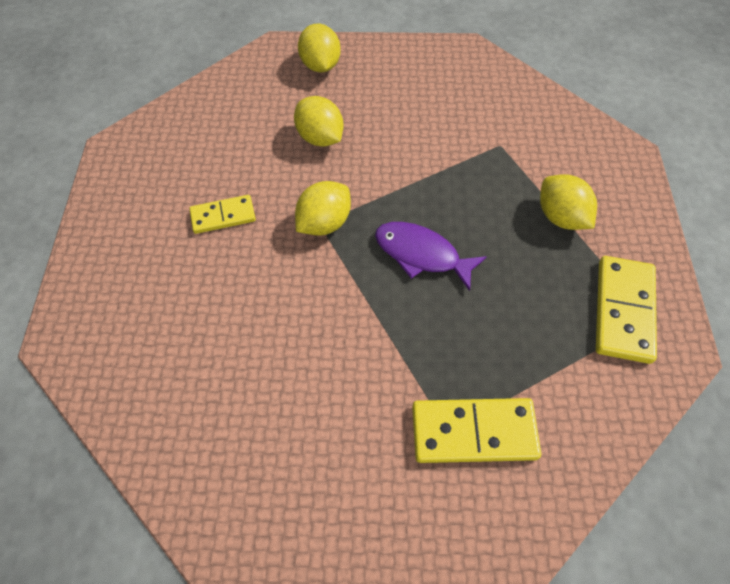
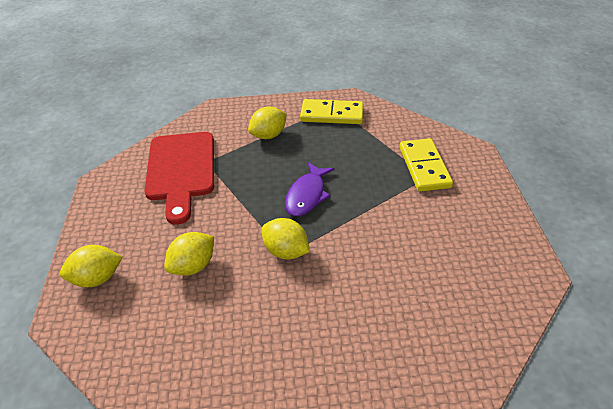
camera: 95 degrees left, 15 degrees down
yellow domino [189,195,256,234] -> none
none -> red cutting board [144,132,214,225]

